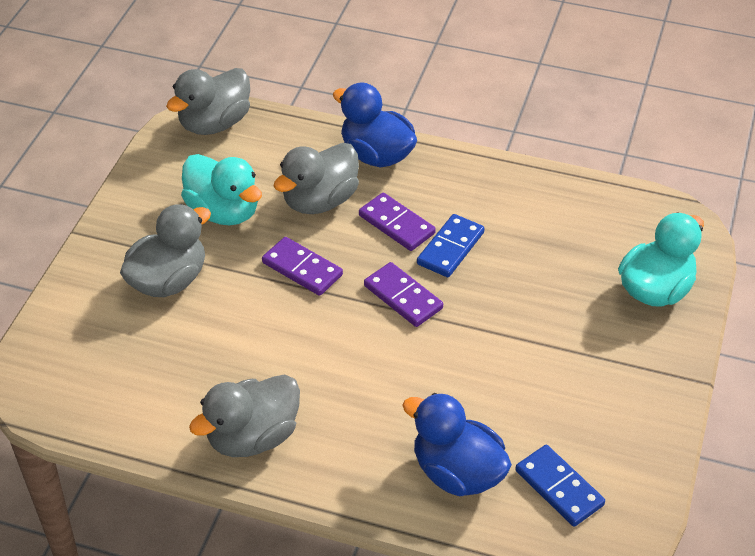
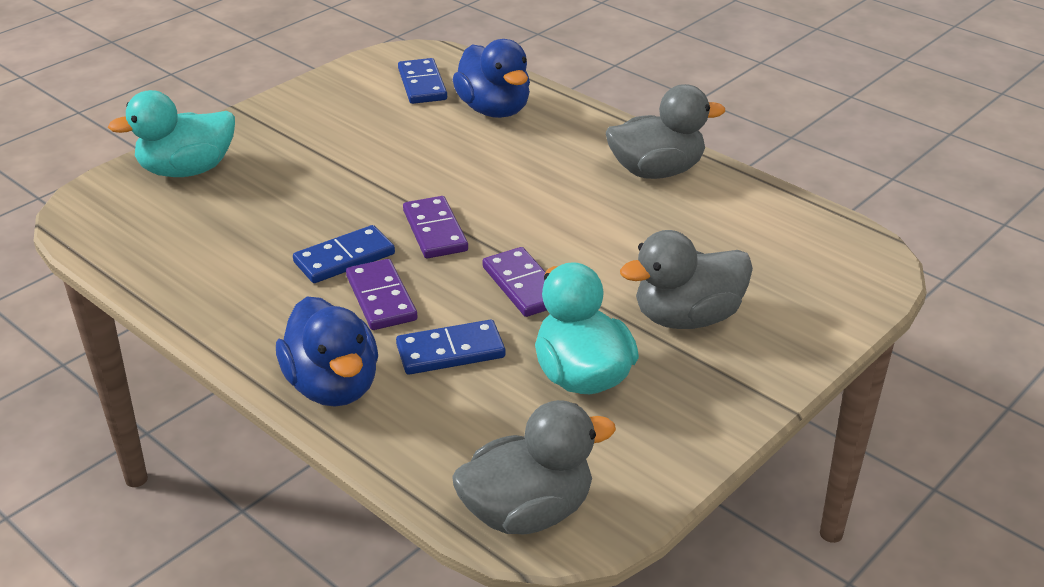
camera: 155 degrees left, 10 degrees down
grey duck [274,143,359,214] -> blue domino [396,320,505,375]

